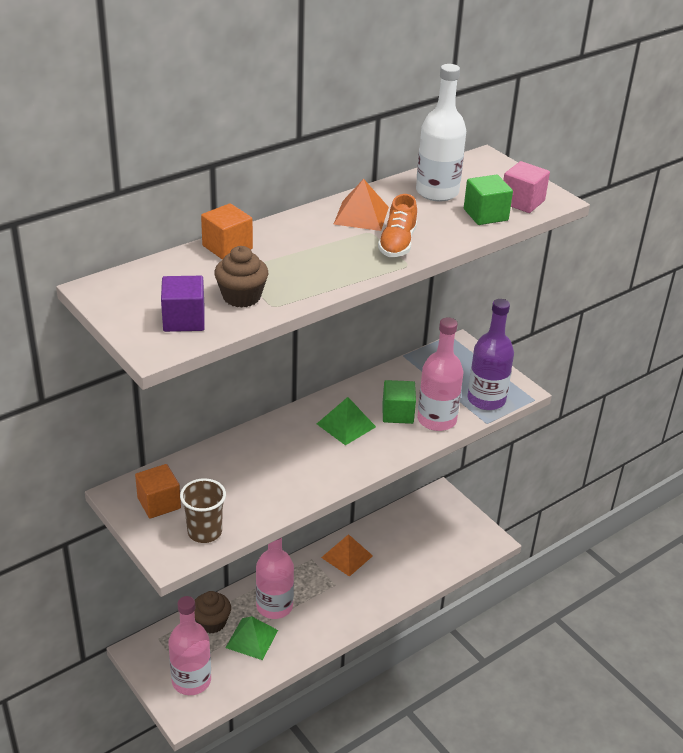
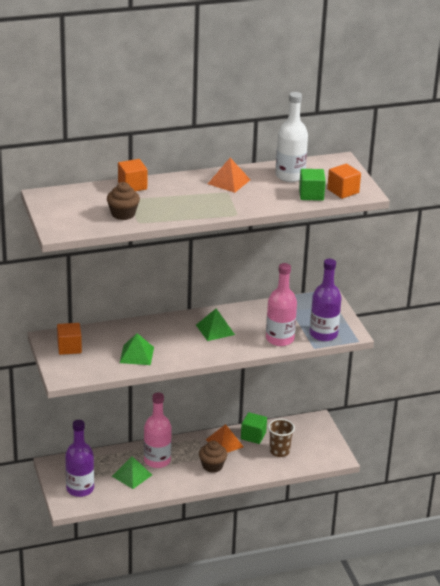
camera: 20 degrees right, 5 degrees down
purple cube [161,276,205,332] -> none
pink bottle [168,596,211,695] -> purple bottle [65,420,94,497]
brown cup [180,478,226,543] -> brown cup moved to [268,419,295,457]
brown cupcake [194,591,231,634] -> brown cupcake moved to [199,441,227,473]
orange shoe [378,194,417,257] -> none
green cube [382,380,416,424] -> green cube moved to [241,412,267,444]
pink cube [503,161,550,213] -> orange cube [327,164,361,199]
none -> green pyramid [120,333,154,365]

